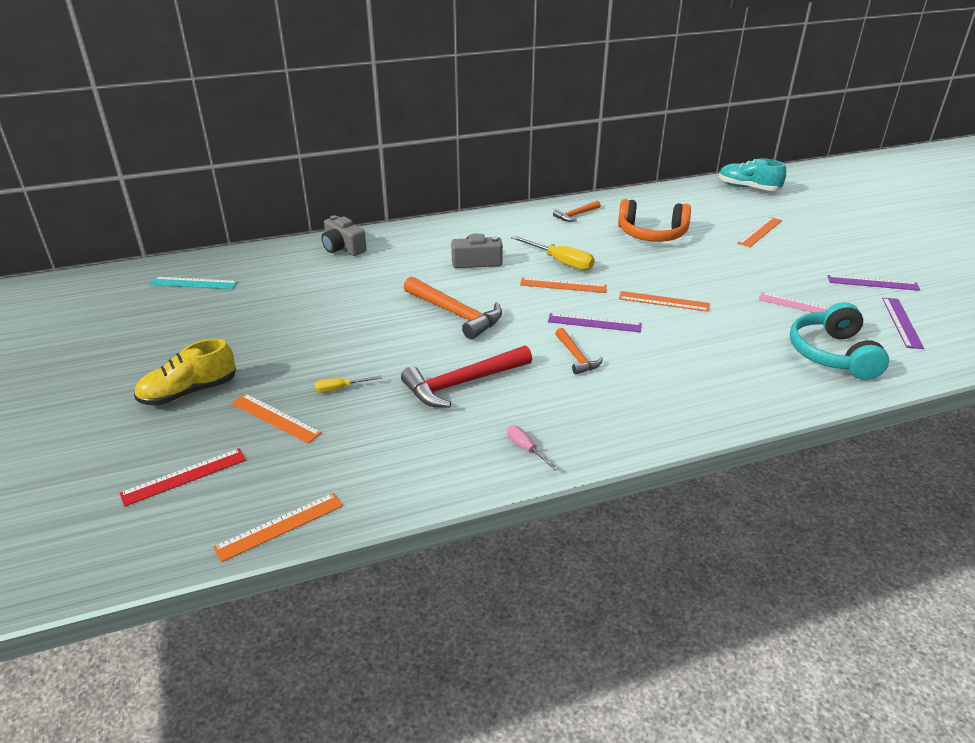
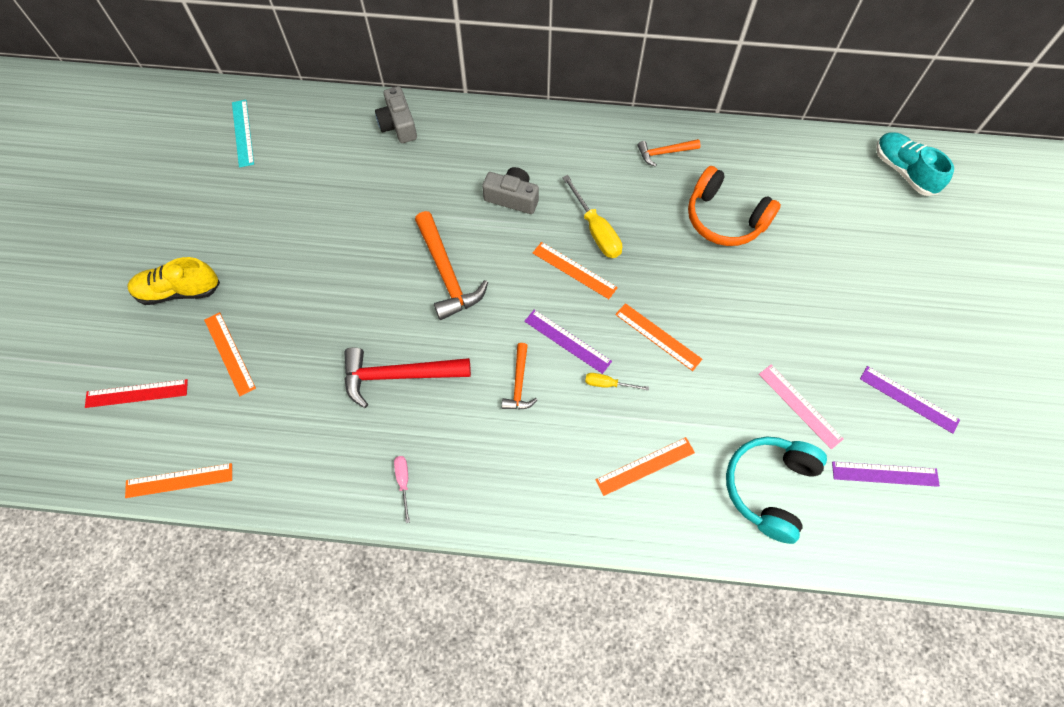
camera: 25 degrees right, 30 degrees up
turquoise ruler [150,277,238,289] -> turquoise ruler turned 45 degrees clockwise [232,100,254,168]
yellow screwdriver [315,376,382,393] -> yellow screwdriver moved to [585,373,649,391]
orange ruler [737,217,782,247] -> orange ruler moved to [595,437,695,496]
purple ruler [882,298,924,349] -> purple ruler turned 60 degrees clockwise [832,462,940,487]

